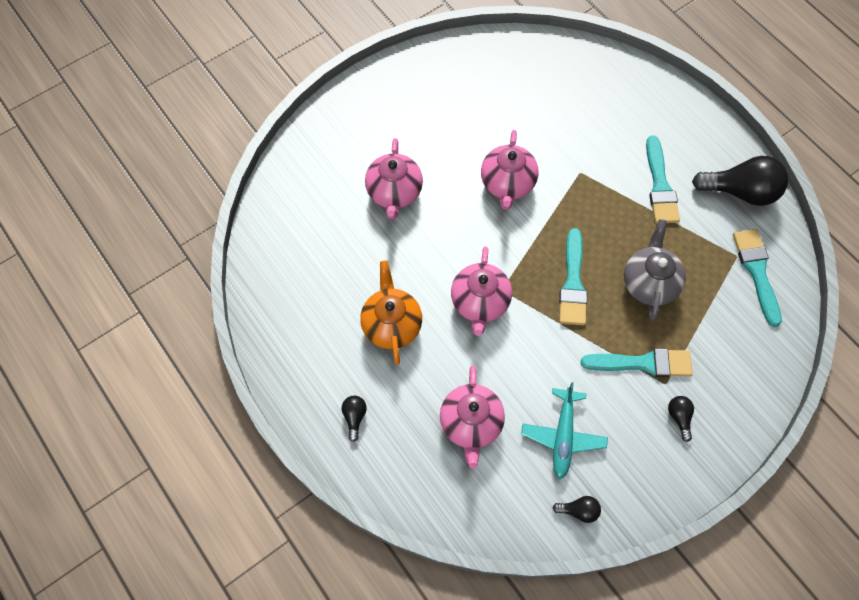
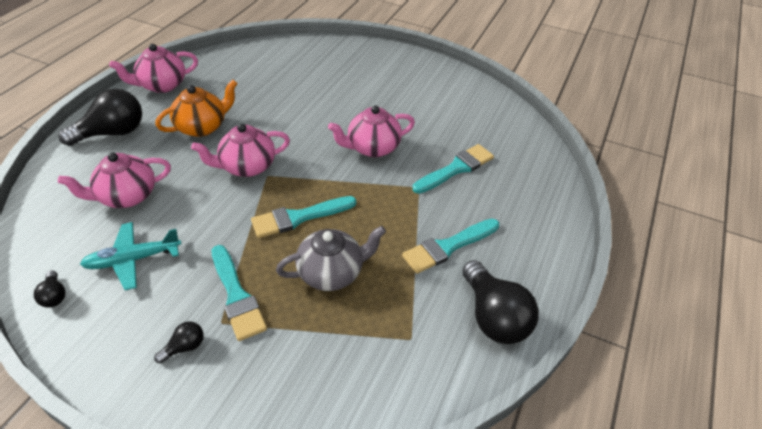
camera: 60 degrees right, 20 degrees down
black light bulb [342,396,367,442] -> black light bulb [59,89,142,146], size x2.18
pink teapot [365,138,423,219] -> pink teapot moved to [109,44,198,93]
turquoise brush [733,229,782,327] -> turquoise brush moved to [412,144,494,194]

